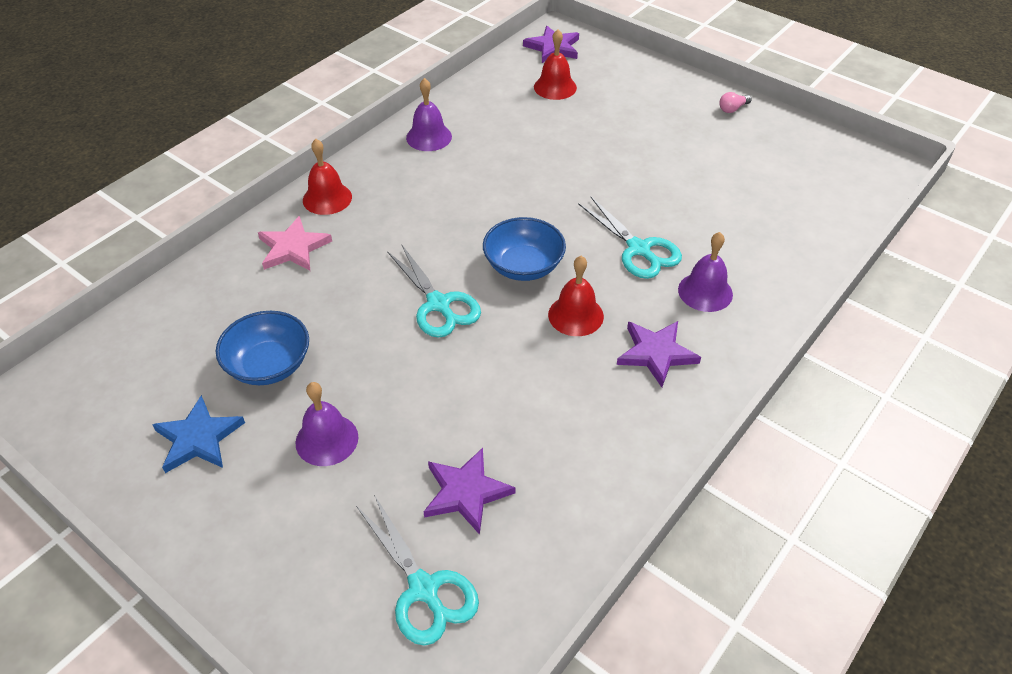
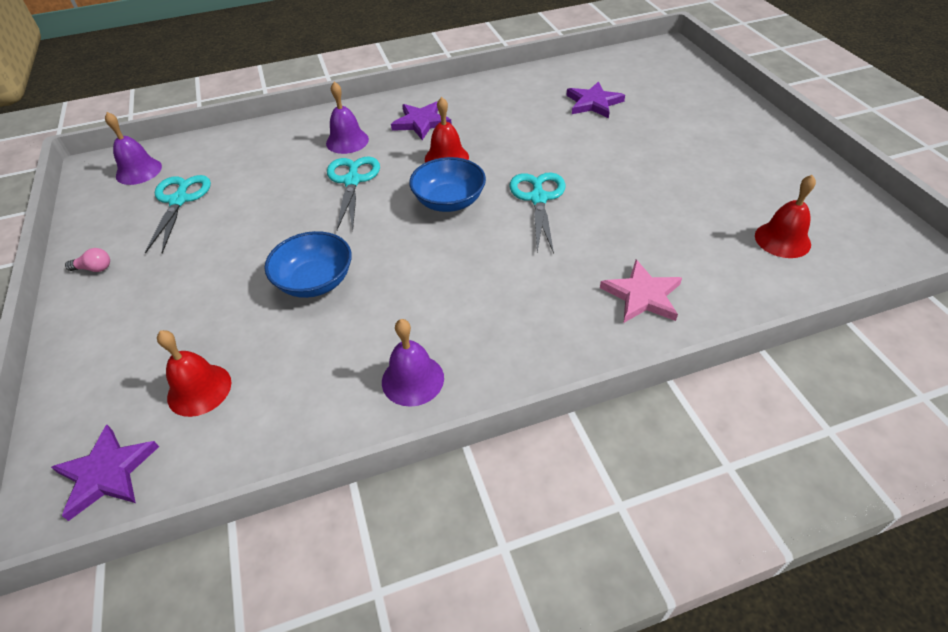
camera: 145 degrees left, 0 degrees up
blue star [152,395,245,473] -> none
blue bowl [216,311,309,385] -> blue bowl moved to [264,231,352,298]
purple bell [295,382,358,466] -> purple bell moved to [105,112,162,185]
red bell [303,139,352,215] -> red bell moved to [755,175,816,258]
turquoise scissors [356,495,479,646] -> turquoise scissors moved to [145,175,211,254]

